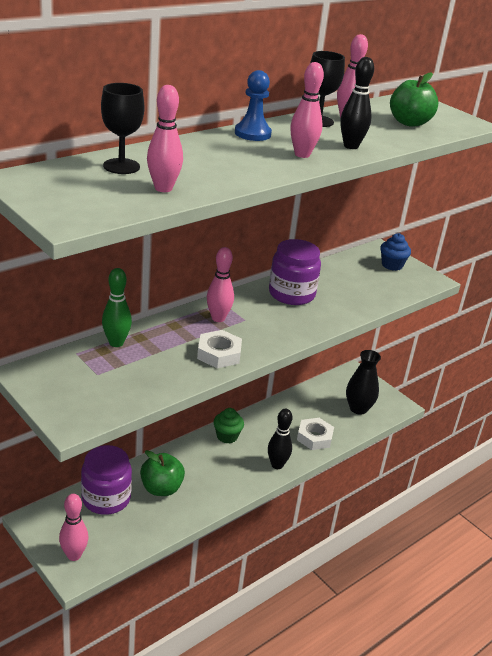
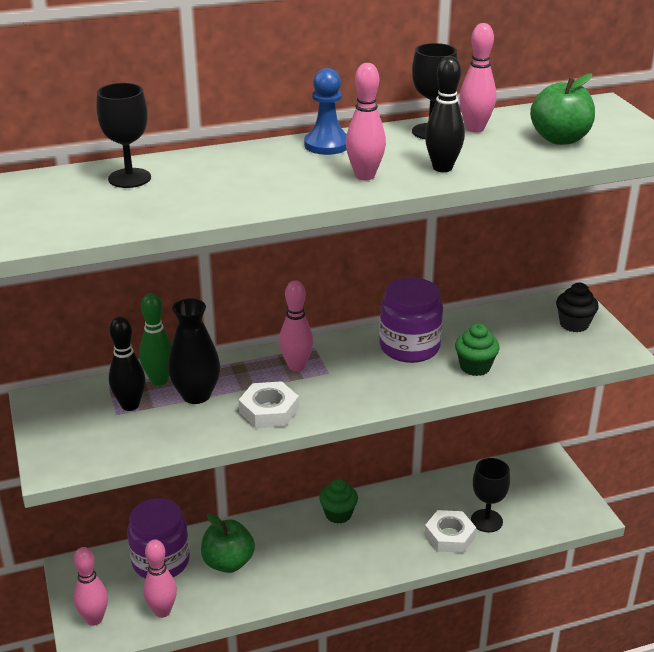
camera: 25 degrees right, 0 degrees up
pink bowling pin [147,85,183,192] -> pink bowling pin moved to [143,539,177,618]
black bowling pin [268,409,292,469] -> black bowling pin moved to [109,317,145,411]
black vase [346,350,381,415] -> black vase moved to [168,299,220,404]
blue cupcake [380,233,411,271] -> black cupcake [556,283,599,332]
none -> green cupcake [455,324,500,376]
none -> black goblet [471,458,510,532]

